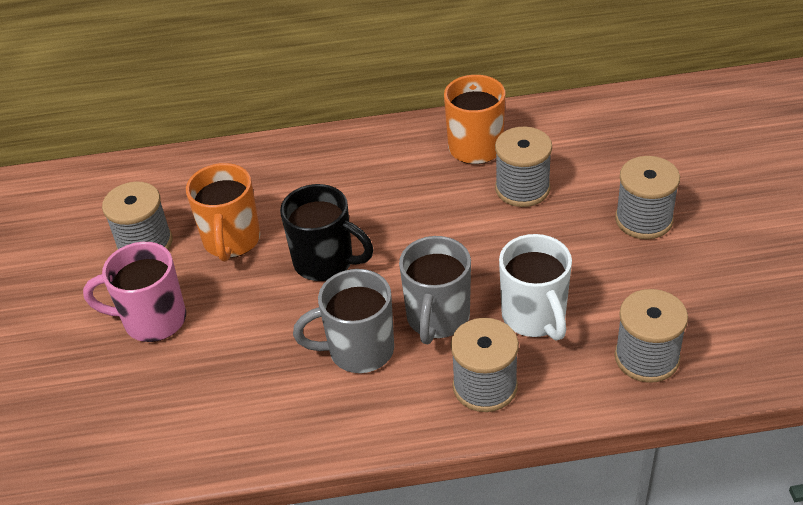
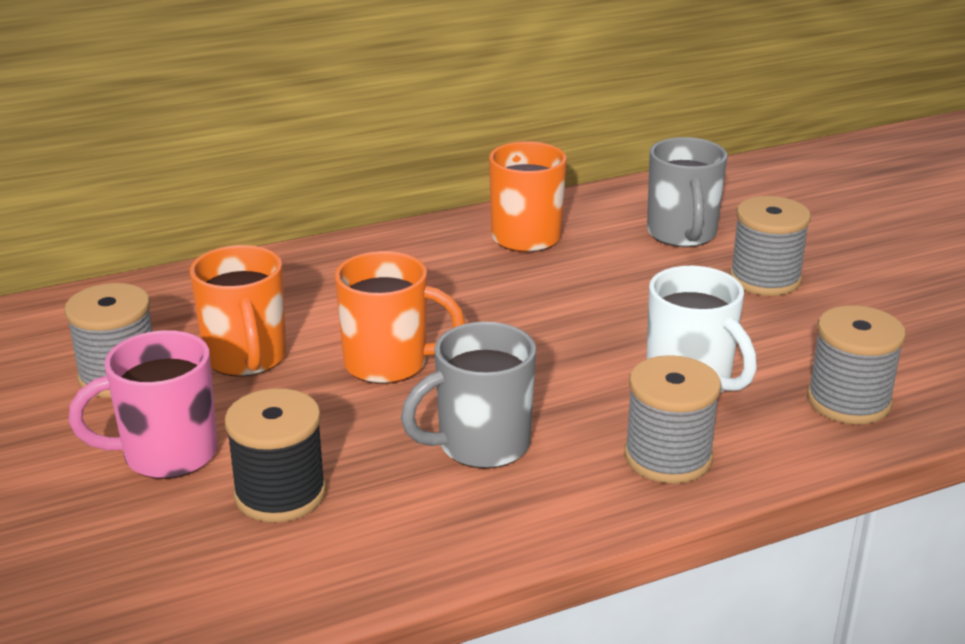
camera: 20 degrees left, 15 degrees down
black mug [280,184,374,281] -> orange mug [335,251,465,384]
grey mug [399,236,471,344] -> grey mug moved to [647,137,728,247]
grey spool [495,127,552,207] -> none
none -> black spool [225,388,326,522]

